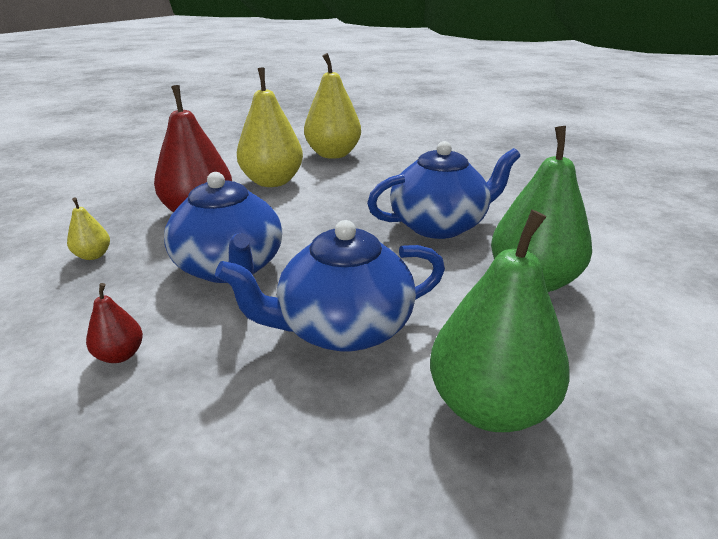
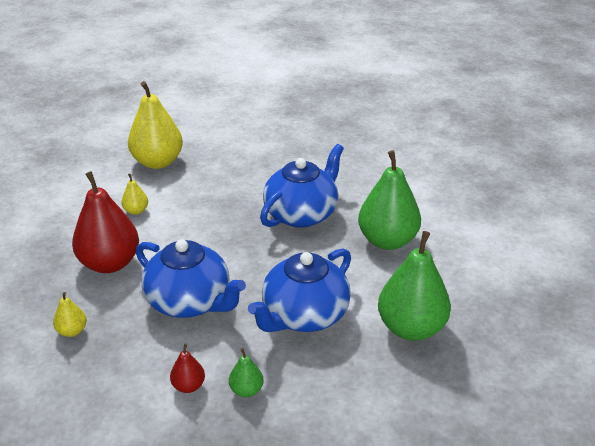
camera: 30 degrees left, 5 degrees up
yellow pear [237,68,303,187] -> yellow pear [121,173,148,215], size x0.45
none -> green pear [229,348,264,397]

